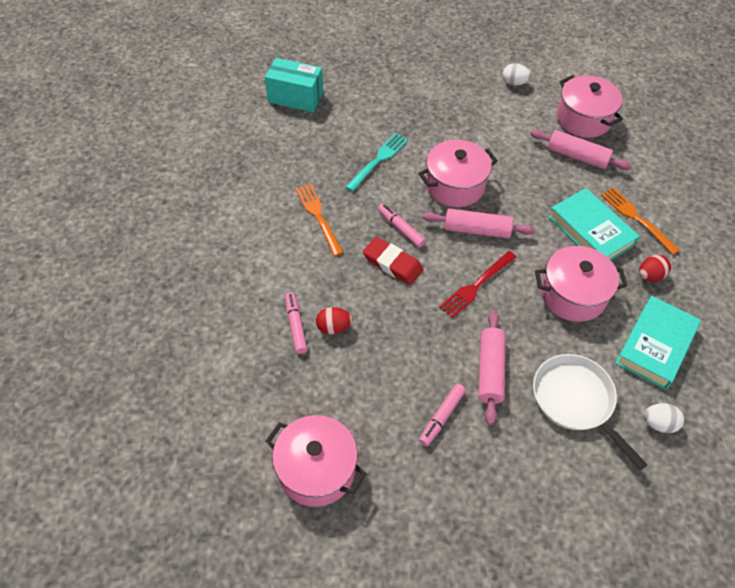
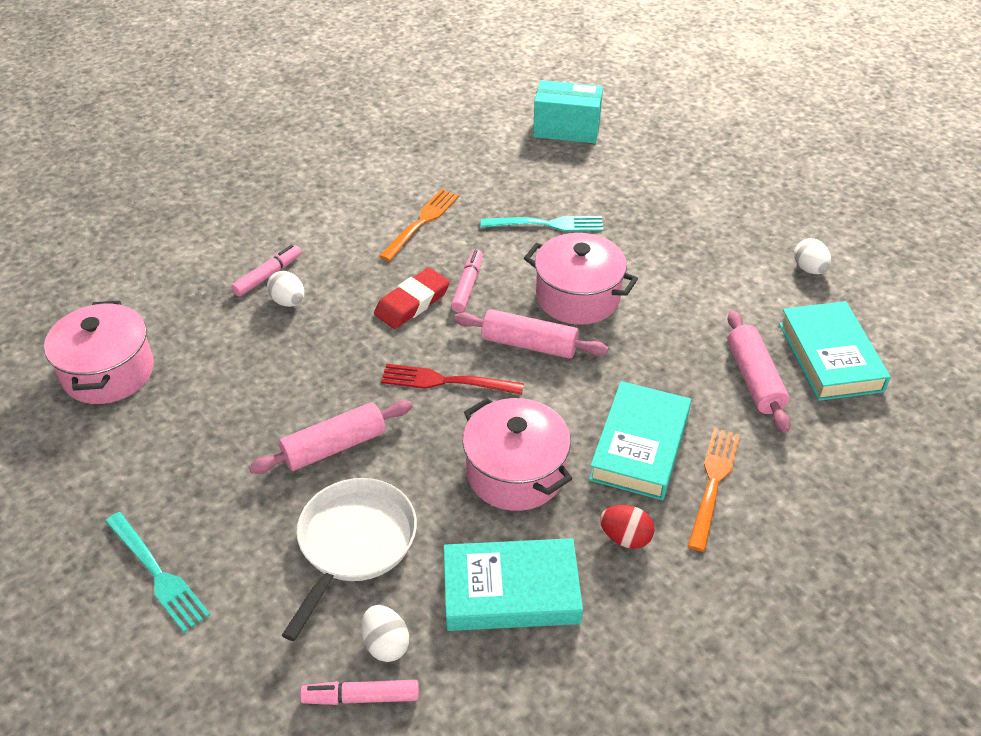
camera: 55 degrees right, 10 degrees down
turquoise box [265,58,323,112] -> turquoise box turned 60 degrees counterclockwise [533,80,603,143]
red egg [316,307,352,334] -> white egg [267,271,304,307]
red eraser [363,237,423,285] -> red eraser turned 45 degrees clockwise [374,268,450,329]
pink marker [419,384,466,446] -> pink marker moved to [300,680,419,705]
pink rolling pin [423,208,535,238] -> pink rolling pin turned 45 degrees counterclockwise [454,309,608,359]
pink pot [557,75,623,138] -> turquoise book [779,301,891,401]
none -> turquoise fork [105,512,210,633]

